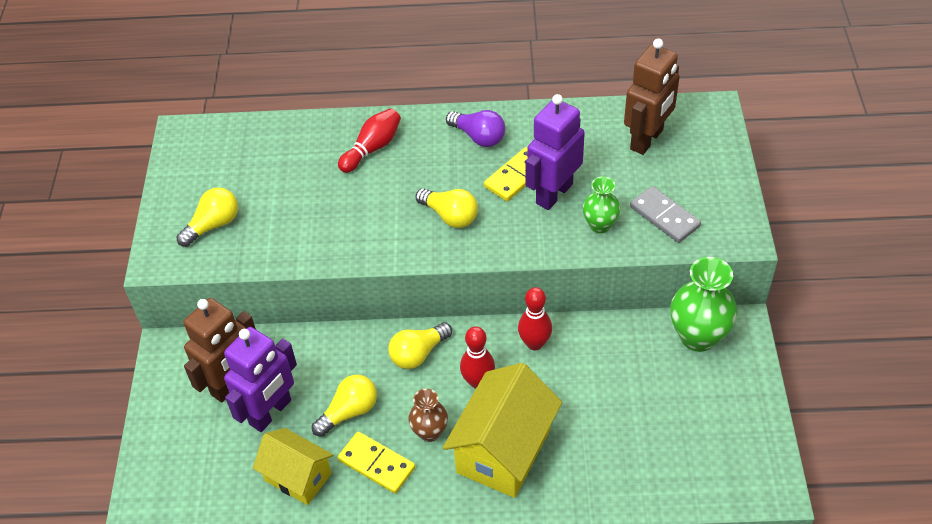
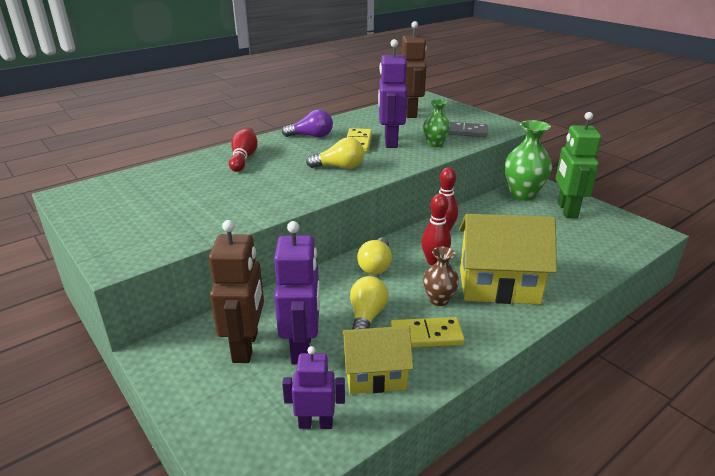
camera: 40 degrees left, 20 degrees down
yellow light bulb [176,187,238,247] -> none
yellow house [443,363,562,498] -> yellow house turned 75 degrees counterclockwise [459,214,557,304]
none -> purple robot [282,346,345,429]
none -> green robot [555,112,602,218]

